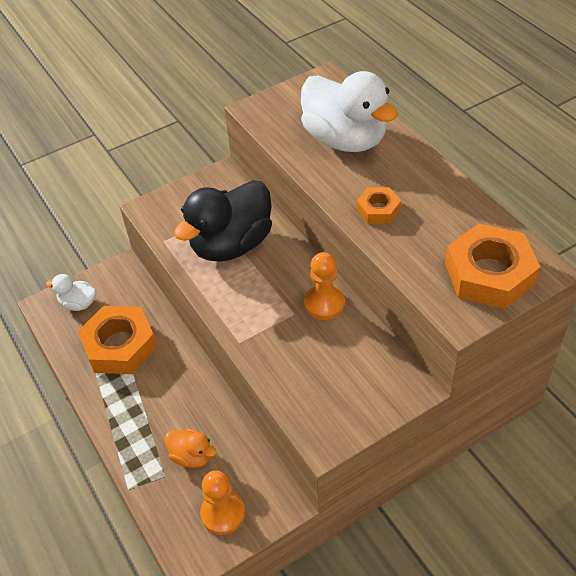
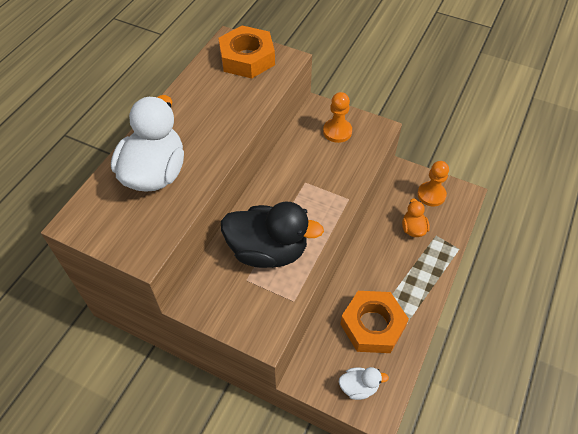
camera: 125 degrees left, 5 degrees up
white duck [46,274,96,311] -> white duck turned 75 degrees counterclockwise [339,367,389,400]
orange pawn [304,252,345,320] -> orange pawn moved to [323,92,352,143]
orange nut [357,187,401,224] -> none

